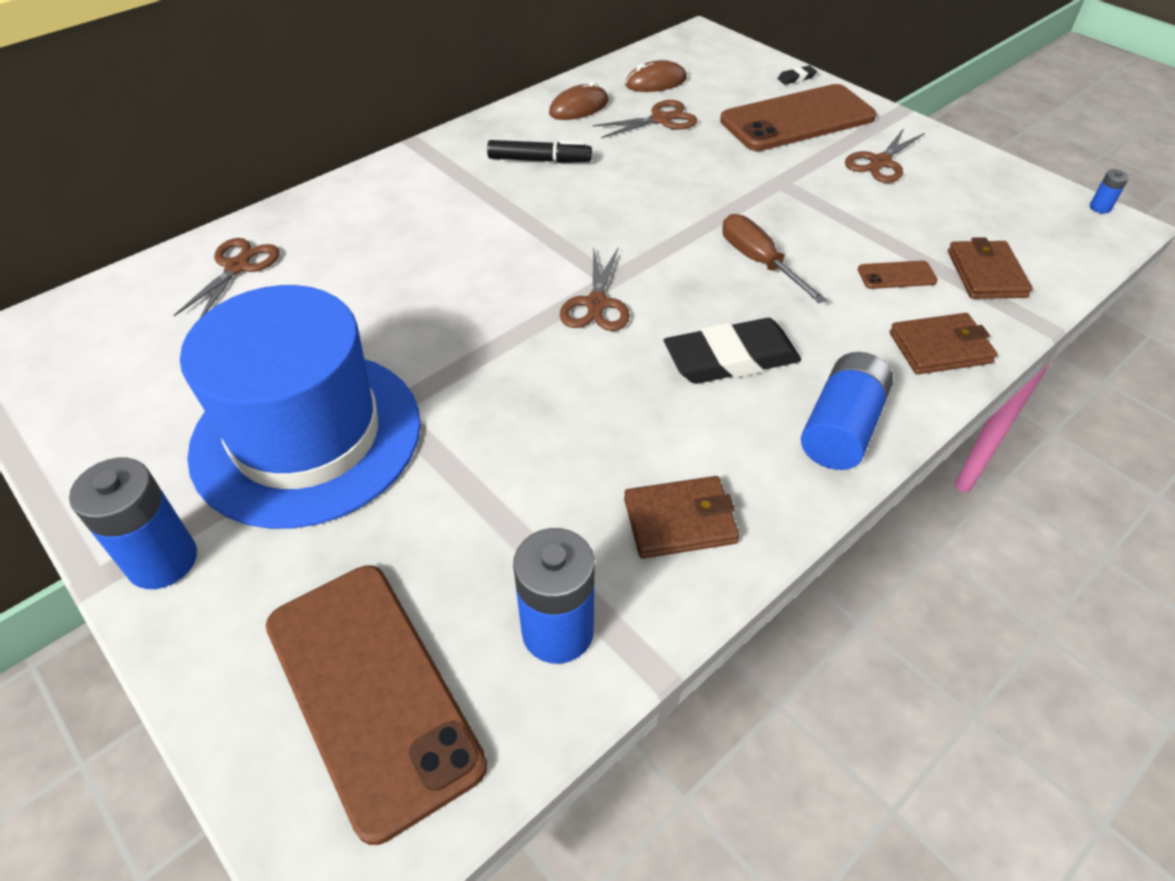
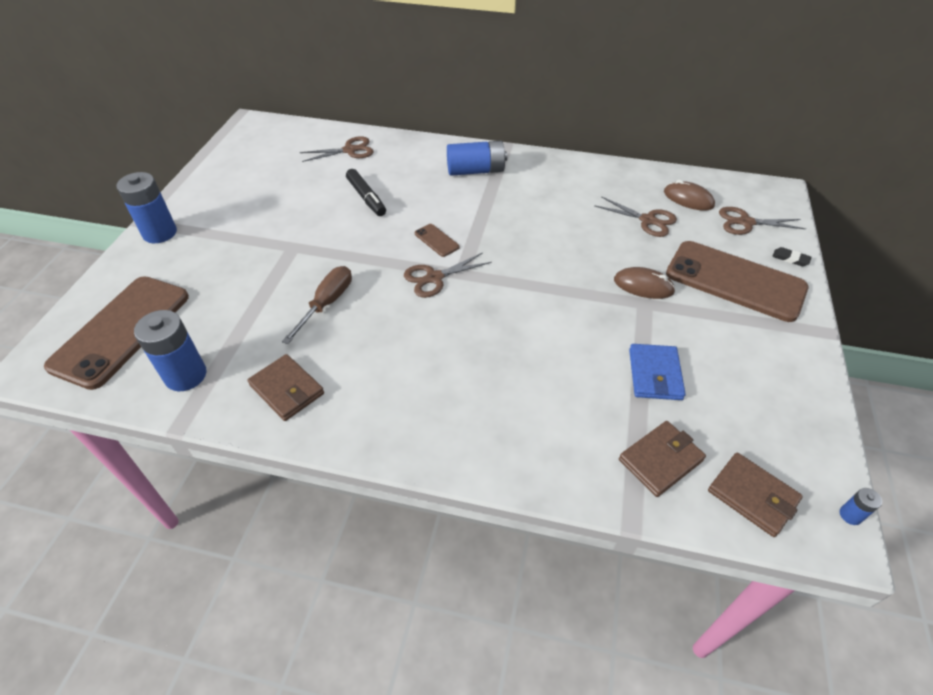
camera: 55 degrees right, 0 degrees up
blue hat [180,285,421,529] -> none
black marker [487,140,592,163] -> black marker moved to [346,169,386,216]
brown mouse [549,81,609,120] -> brown mouse moved to [614,267,676,299]
black eraser [664,318,801,384] -> none
brown screwdriver [722,214,827,303] -> brown screwdriver moved to [282,266,352,344]
blue battery [801,352,893,470] -> blue battery moved to [447,141,507,176]
brown scissors [845,128,925,183] -> brown scissors moved to [719,207,806,235]
brown phone [858,261,938,289] -> brown phone moved to [415,224,460,257]
brown wallet [890,313,998,374] -> brown wallet moved to [708,452,803,537]
none -> blue wallet [629,344,686,400]

